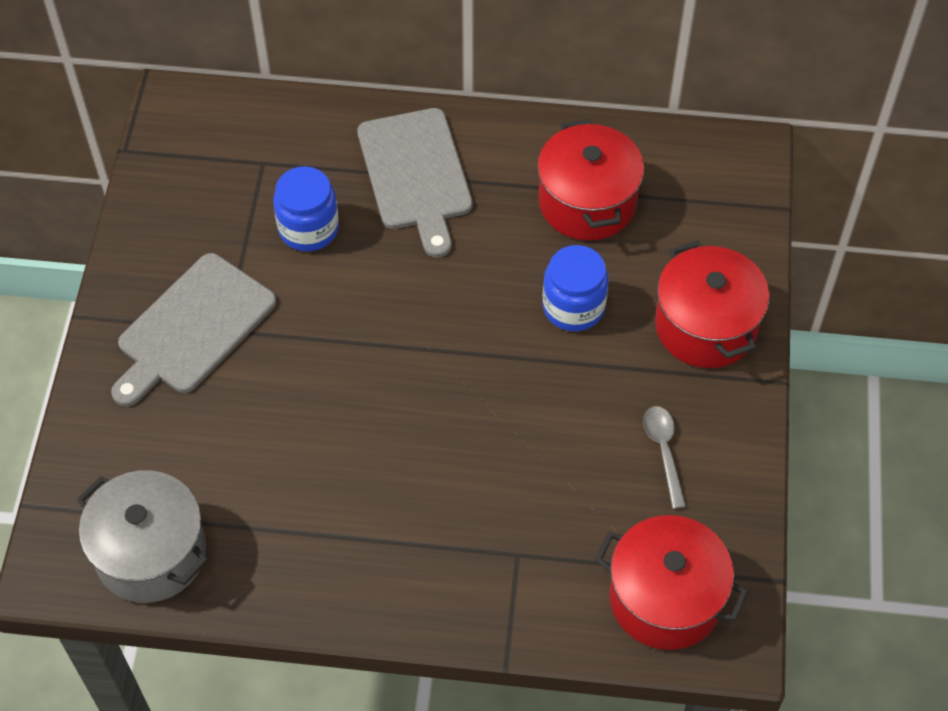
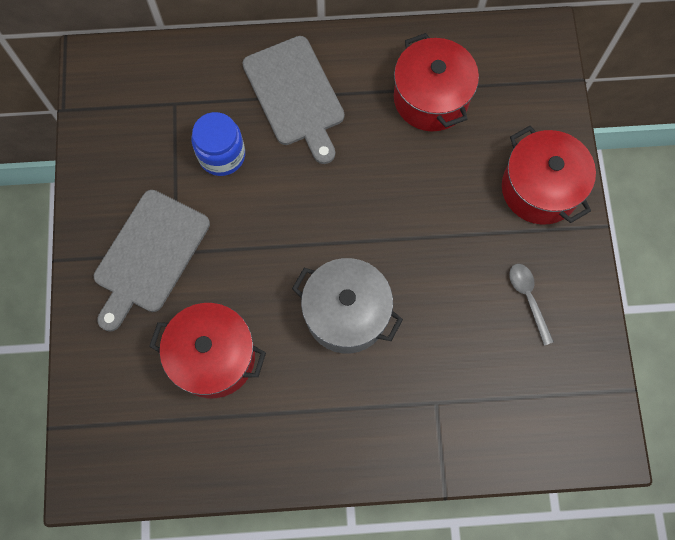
camera: 10 degrees left, 15 degrees up
grey pot [77,470,208,603] -> grey pot moved to [292,258,403,353]
blue jar [543,245,609,331] -> none
red pot [595,515,748,650] -> red pot moved to [149,303,266,398]

